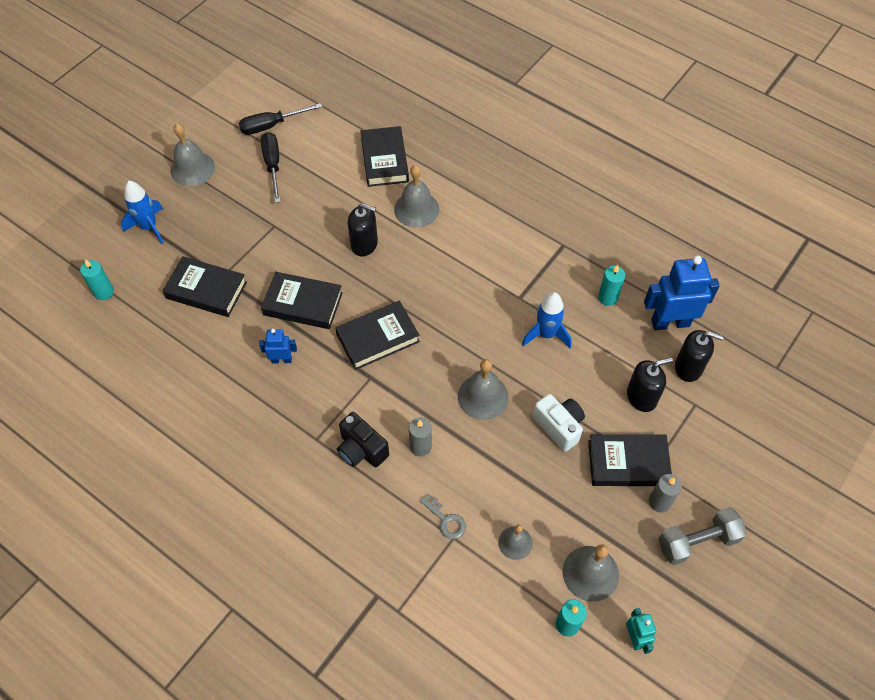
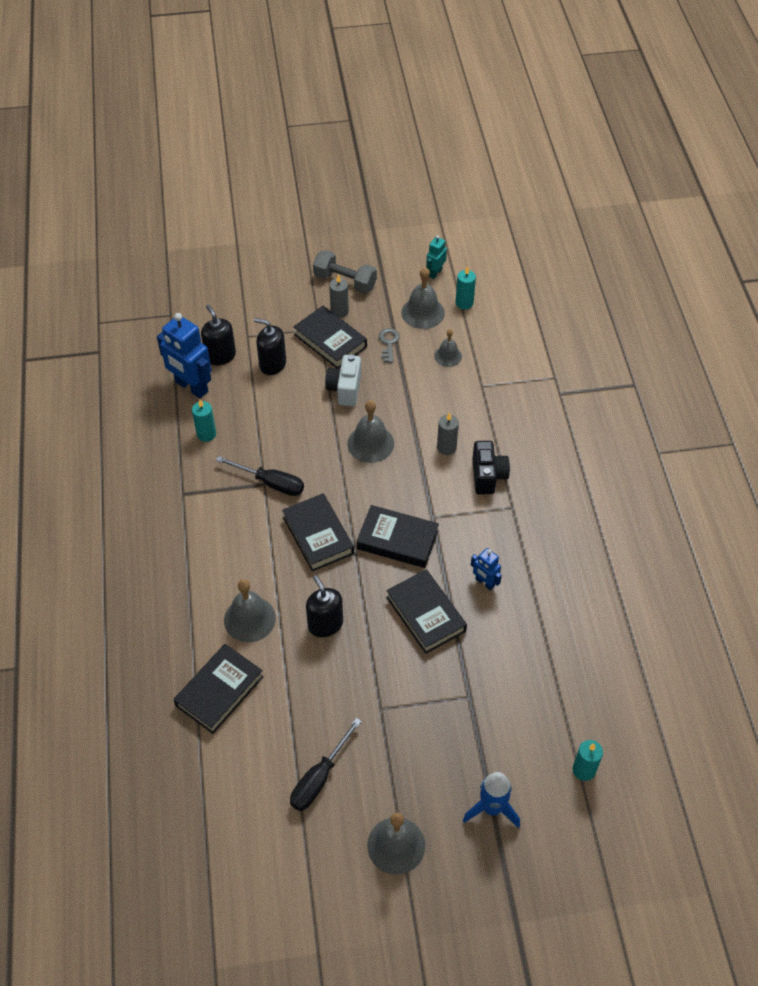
camera: 135 degrees left, 5 degrees down
black book [163,256,247,317] -> black book moved to [282,493,354,572]
black screwdriver [239,103,322,135] -> black screwdriver moved to [216,456,304,496]
grey key [420,494,466,539] -> grey key moved to [379,328,400,363]
blue rocket [522,292,571,348] -> none

